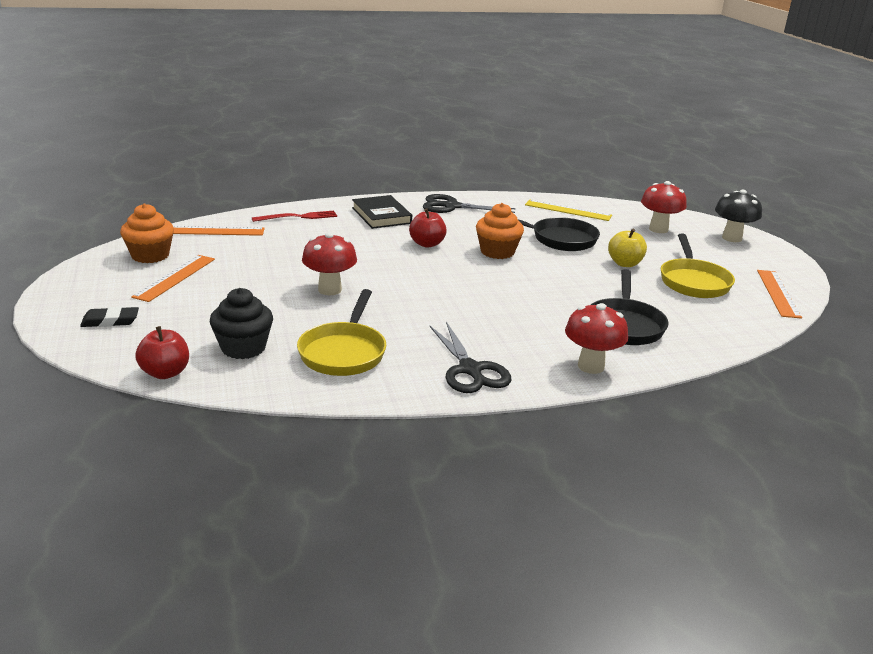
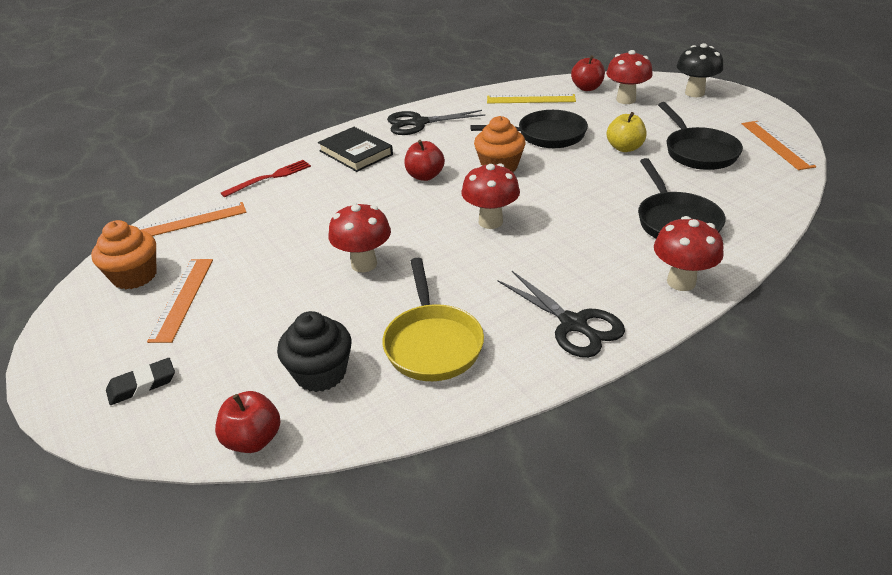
camera: 15 degrees left, 10 degrees up
yellow pan [661,233,735,298] -> black pan [658,102,743,170]
none -> red mushroom [461,164,520,229]
none -> red apple [571,55,605,91]

